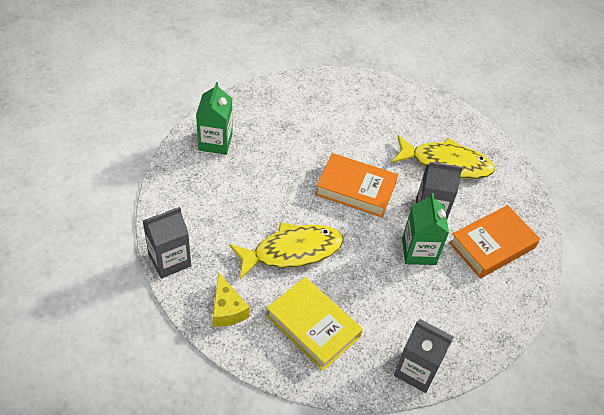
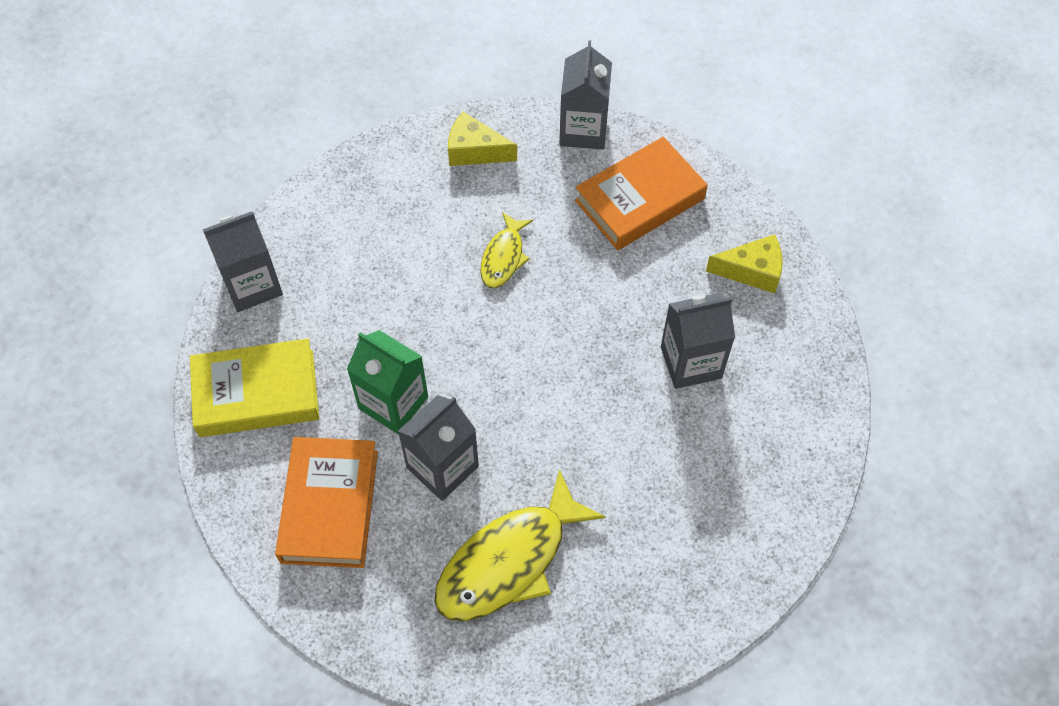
camera: 130 degrees right, 10 degrees up
green carton [196,82,232,155] -> yellow cheese [706,234,783,293]
yellow fish [229,222,343,279] -> yellow fish [480,212,533,288], size x0.54
yellow book [266,277,363,371] -> yellow book moved to [190,339,319,437]
orange book [315,153,398,218] -> orange book moved to [575,137,708,250]
none -> grey carton [661,293,735,389]

